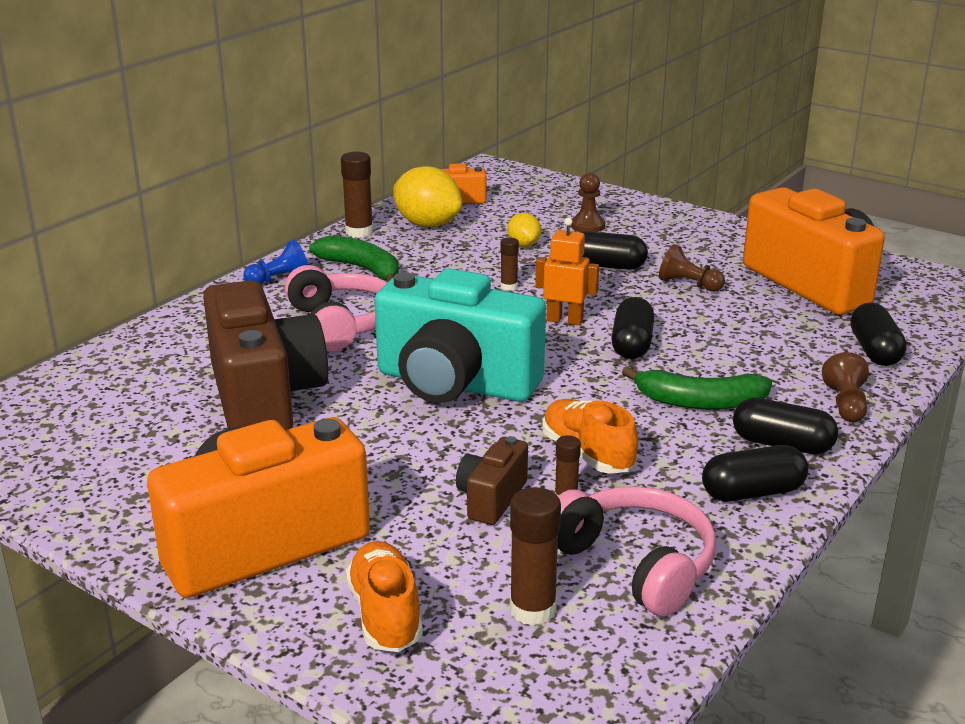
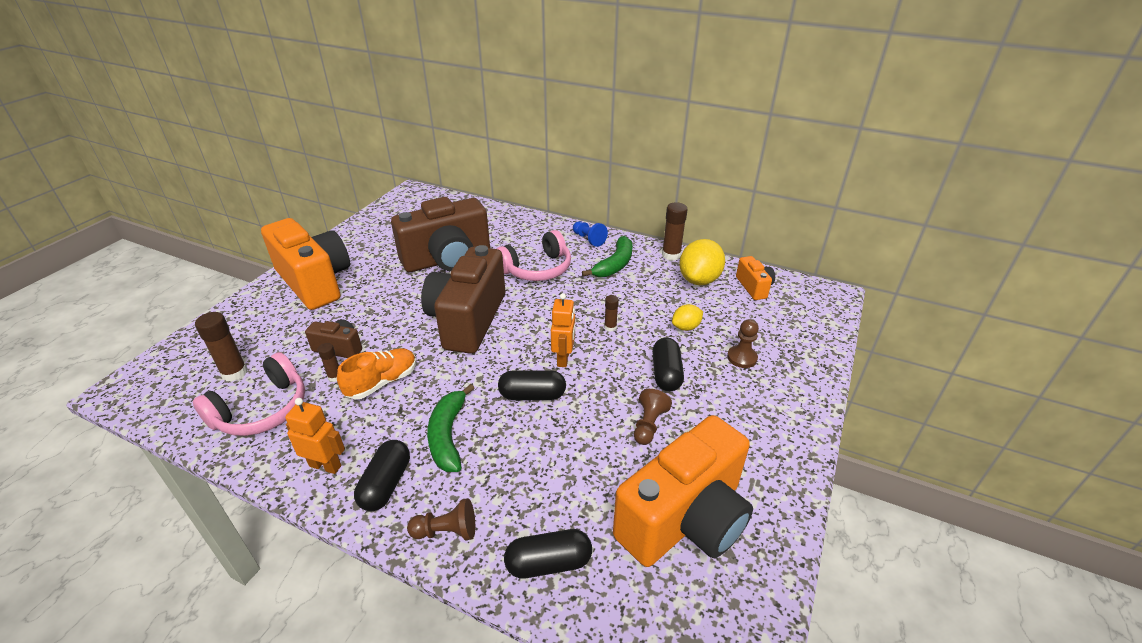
camera: 80 degrees right, 10 degrees up
orange shoe [346,541,423,652] -> none
turquoise camera [375,268,546,403] -> brown camera [421,245,505,354]
black capsule [702,445,808,502] -> orange robot [285,398,345,474]

